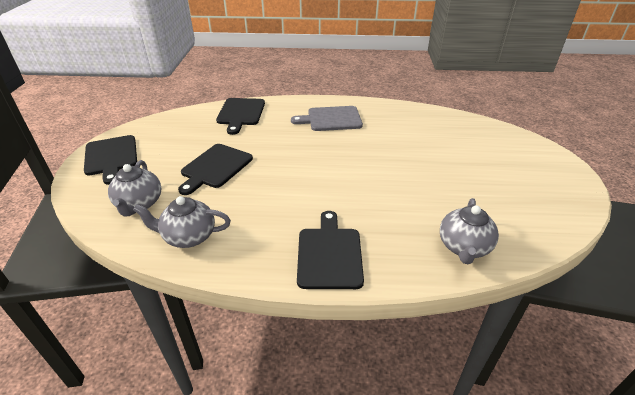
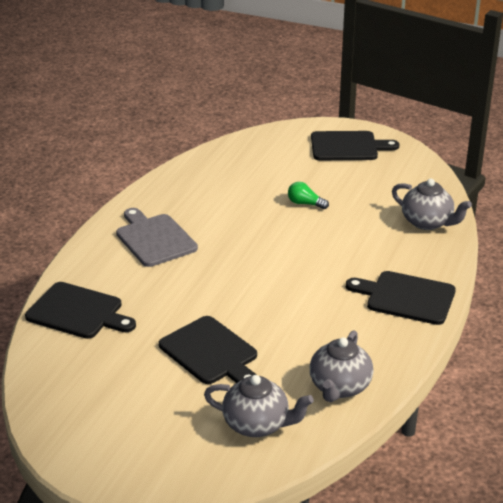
camera: 70 degrees left, 5 degrees down
black cutting board [84,135,137,185] -> black cutting board moved to [311,131,400,160]
grey cutting board [291,106,363,131] -> grey cutting board turned 135 degrees clockwise [116,208,198,267]
none -> green light bulb [288,182,329,209]

